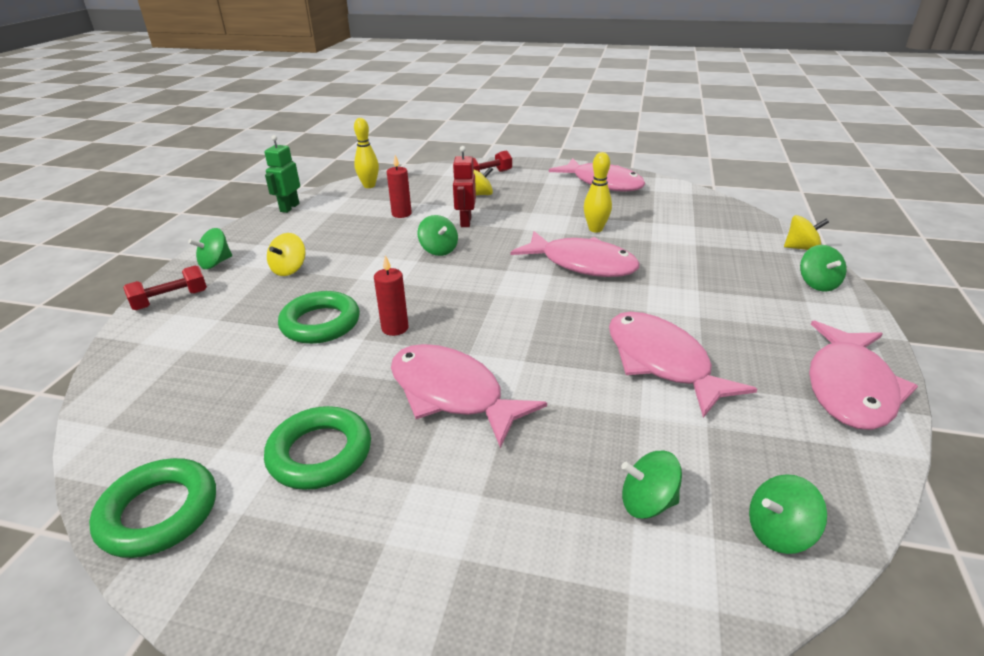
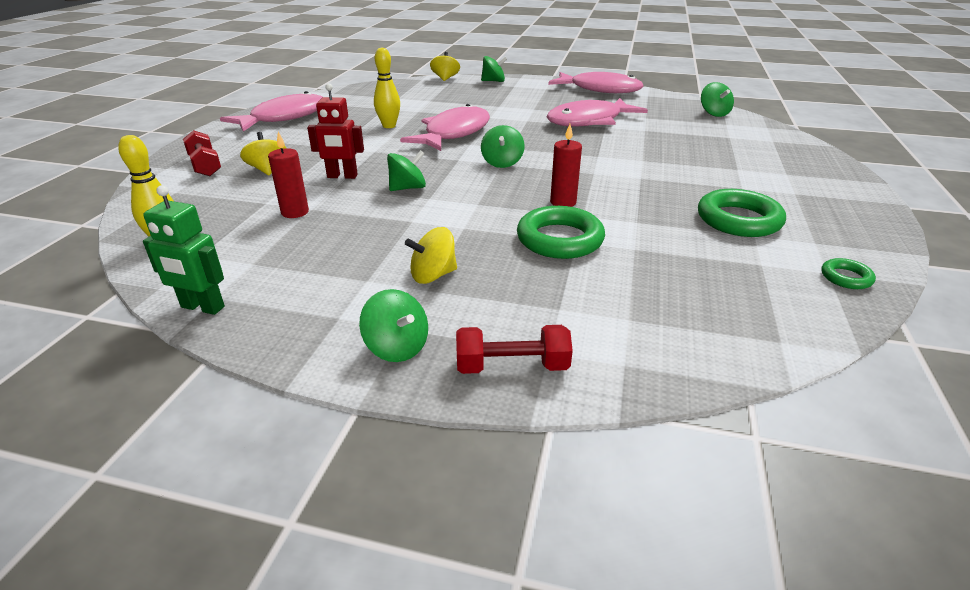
camera: 90 degrees left, 0 degrees up
green ring [89,458,216,558] -> green ring [822,258,876,289], size x0.50
red dumbbell [123,266,207,310] -> red dumbbell turned 60 degrees counterclockwise [456,325,573,374]
yellow spinning top [267,233,305,276] -> yellow spinning top turned 135 degrees clockwise [405,227,457,284]
pink fish [391,344,547,448] -> none
green spinning top [621,451,682,519] -> green spinning top moved to [481,125,525,168]

